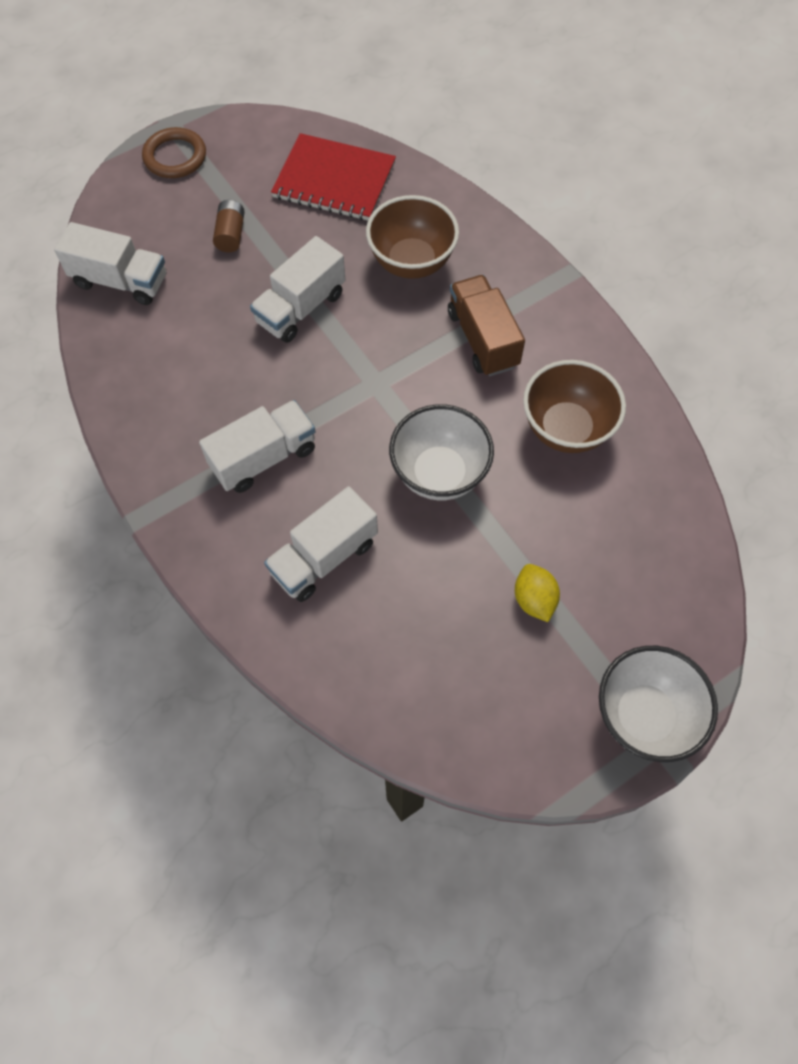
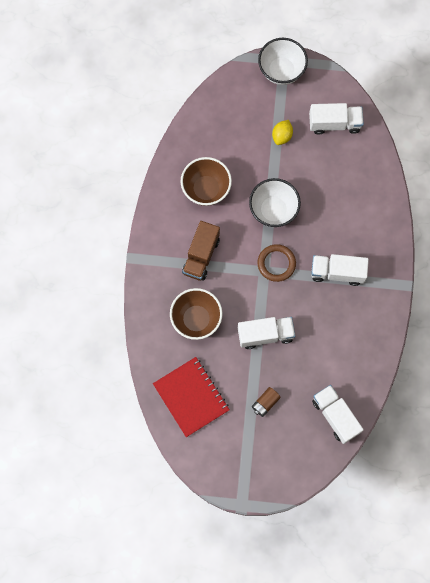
camera: 140 degrees left, 10 degrees up
brown ring [142,127,206,178] -> brown ring moved to [257,244,296,282]
white truck [264,486,378,602] -> white truck moved to [309,103,364,135]

